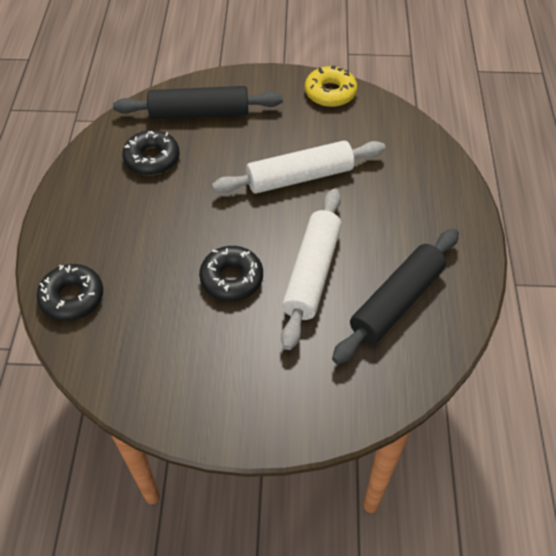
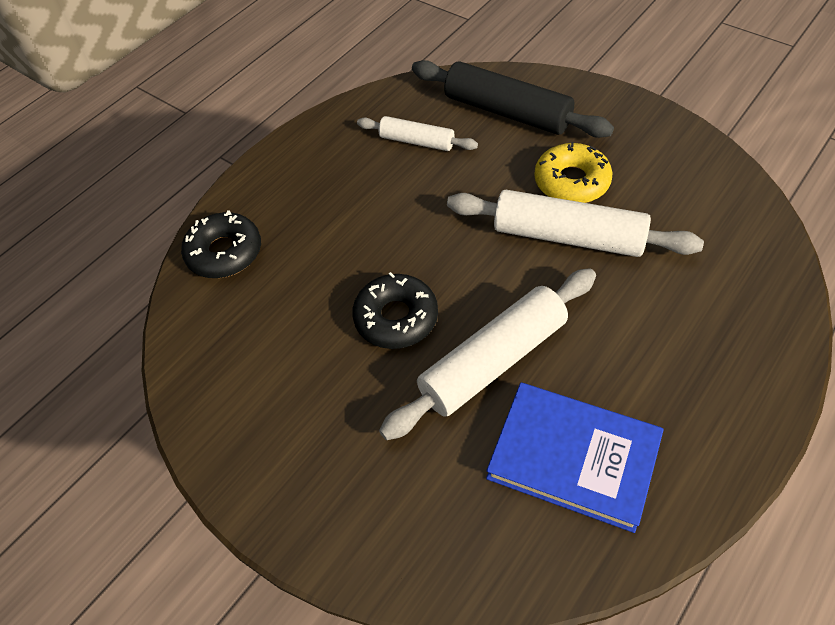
camera: 40 degrees right, 0 degrees up
black donut [122,130,180,175] -> white rolling pin [357,116,478,151]
yellow donut [305,66,357,107] -> yellow donut moved to [534,142,612,203]
black rolling pin [332,228,459,364] -> blue book [486,383,664,533]

